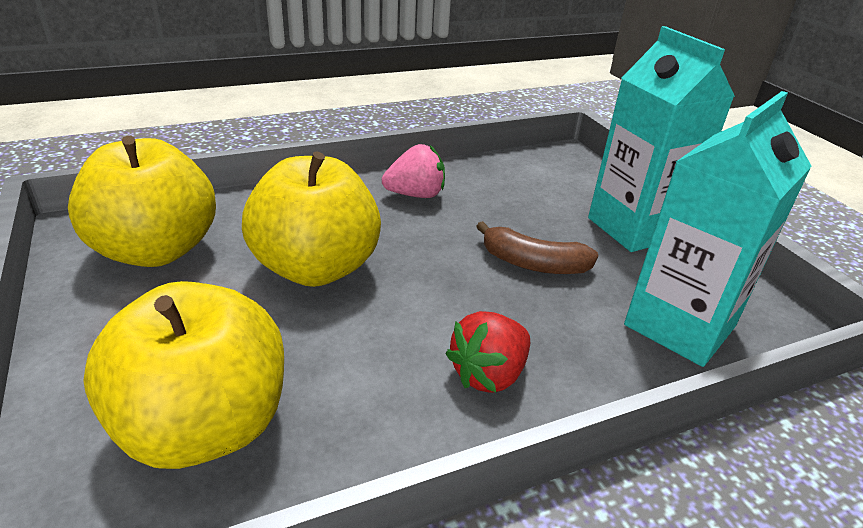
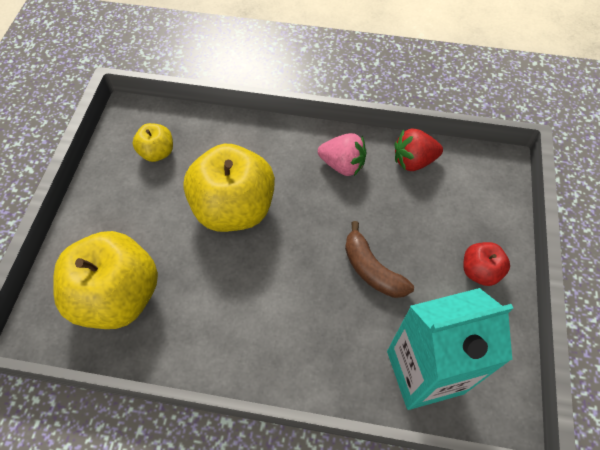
camera: 35 degrees right, 25 degrees up
yellow apple [68,136,216,267] -> yellow apple [133,123,173,162], size x0.48
red strawberry [446,311,530,393] -> red strawberry moved to [394,129,443,171]
turquoise carton [588,26,735,252] -> red apple [463,242,510,286]

